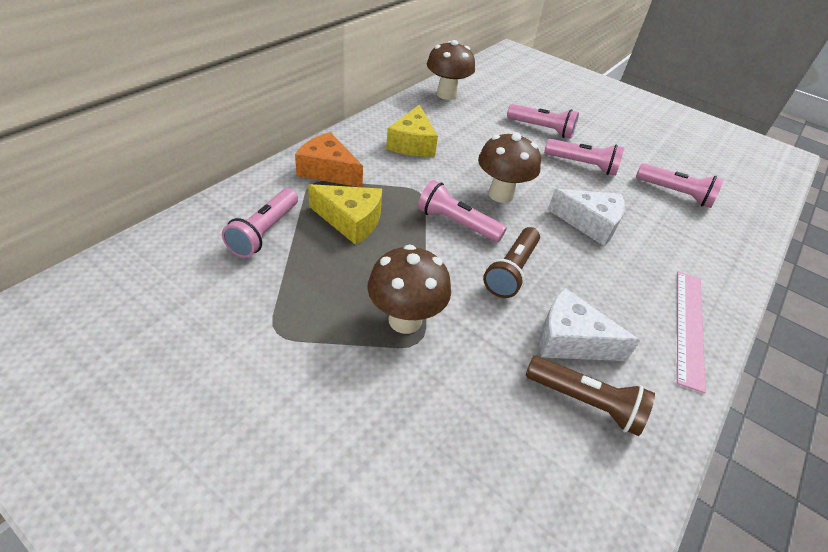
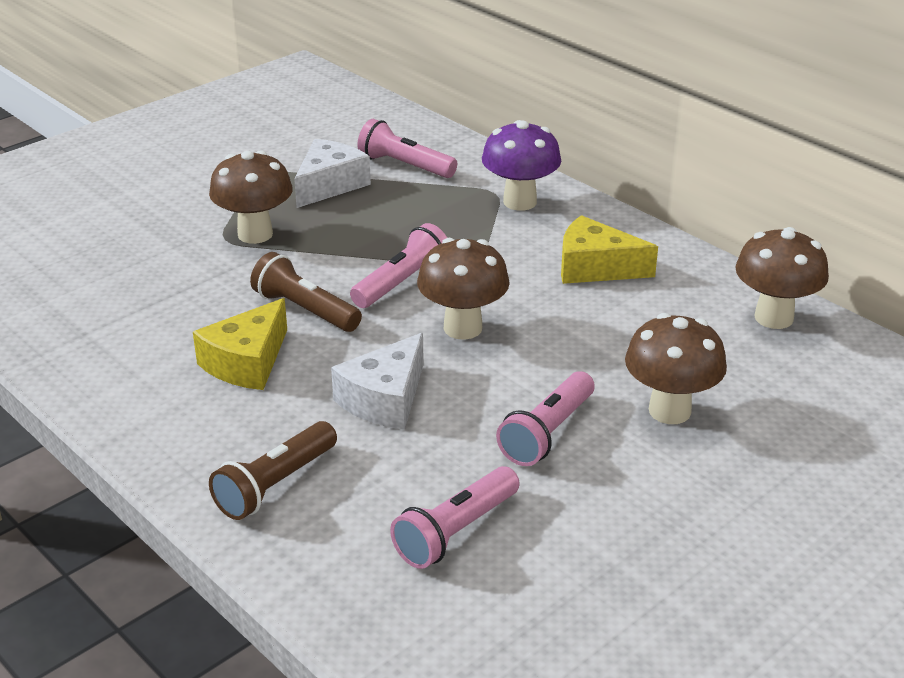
camera: 105 degrees right, 10 degrees down
orange cheese [295,132,363,187] -> purple mushroom [482,120,561,211]
yellow cheese [308,184,382,245] -> yellow cheese moved to [193,298,287,390]
pink flashlight [507,104,579,138] -> brown mushroom [625,313,727,424]
brown flashlight [526,356,655,436] -> brown flashlight moved to [209,421,337,520]
white cheese [539,288,640,361] -> white cheese moved to [294,139,371,208]
pink ruler [677,271,706,393] -> none

